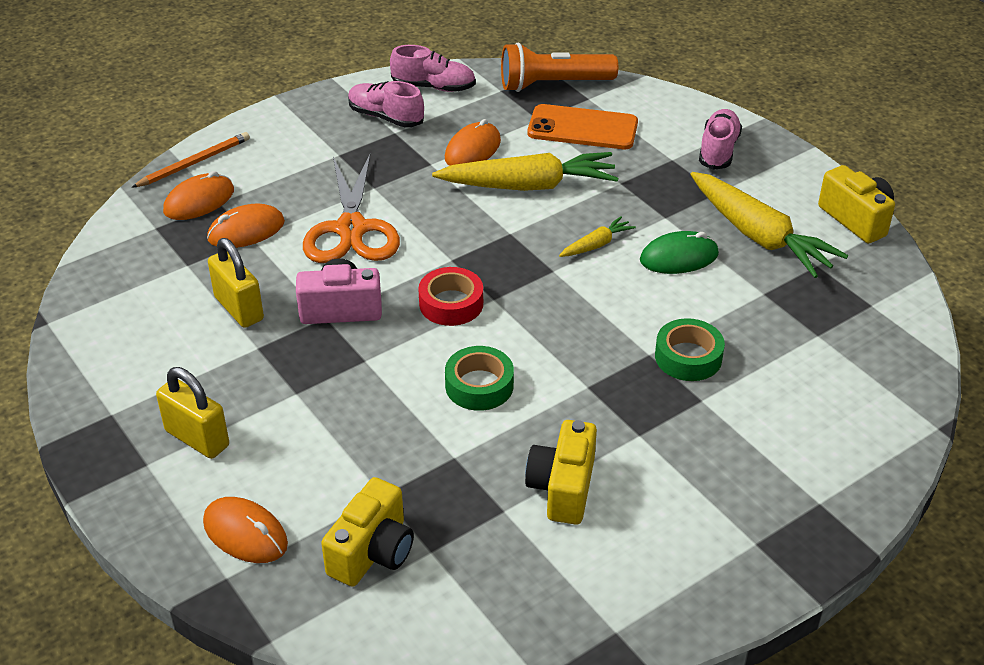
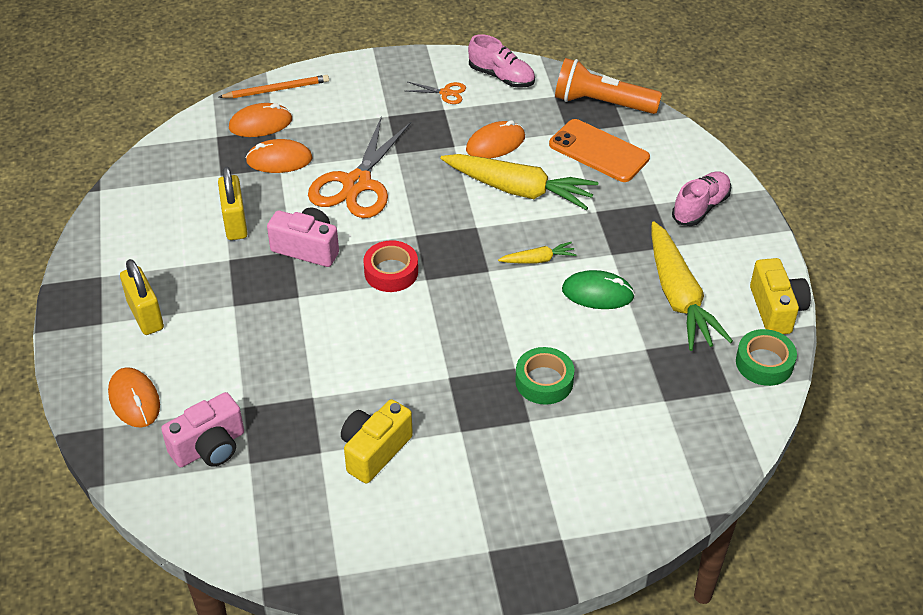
camera: 25 degrees right, 5 degrees up
yellow camera [321,477,414,587] -> pink camera [161,392,244,467]
pink shoe [348,81,424,128] -> orange scissors [407,82,466,104]
green tape [445,346,514,411] -> green tape moved to [736,329,797,386]

